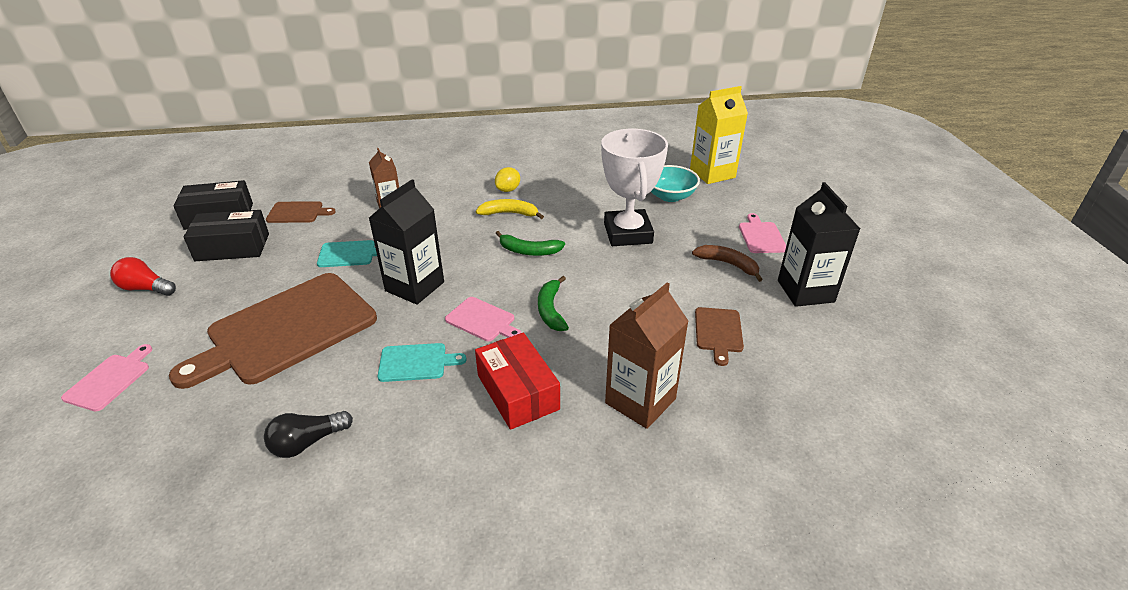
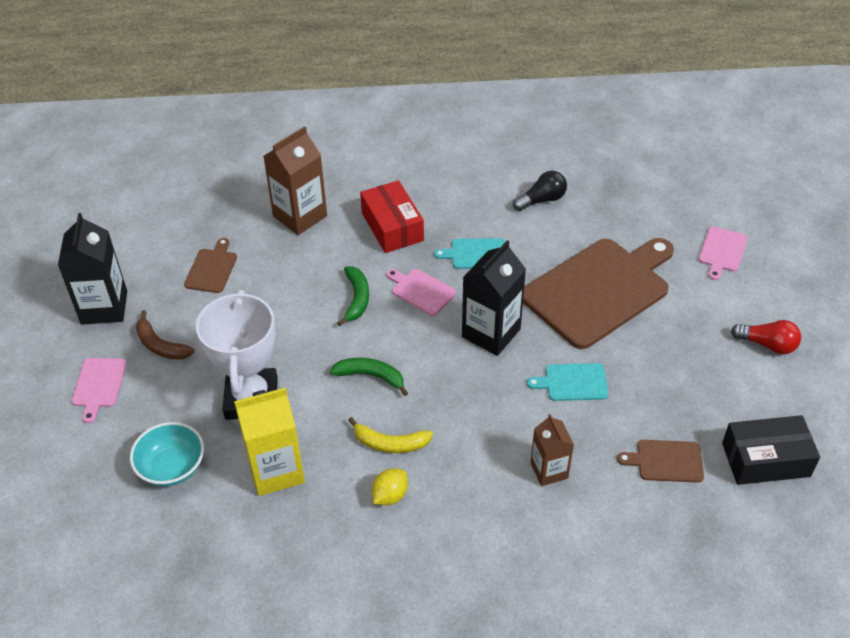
camera: 175 degrees left, 10 degrees up
black box [184,210,269,261] -> none
yellow carton [690,86,748,184] -> yellow carton moved to [234,388,305,496]

